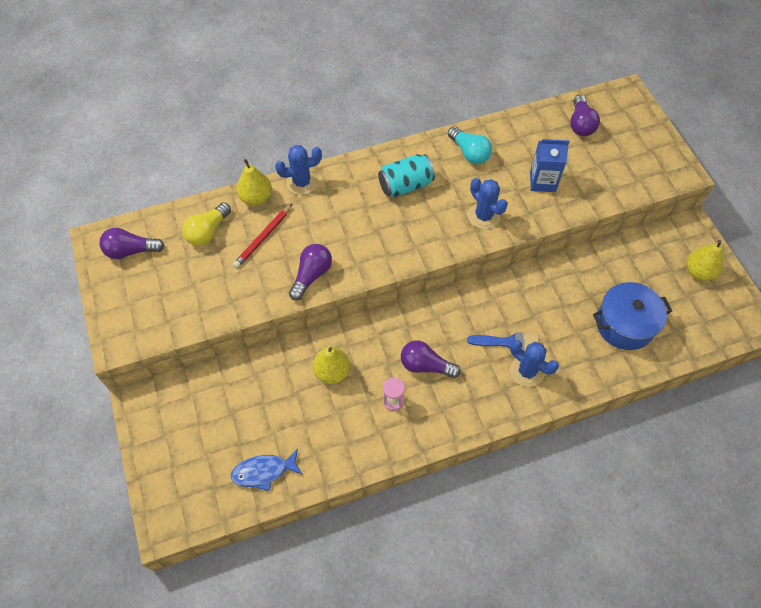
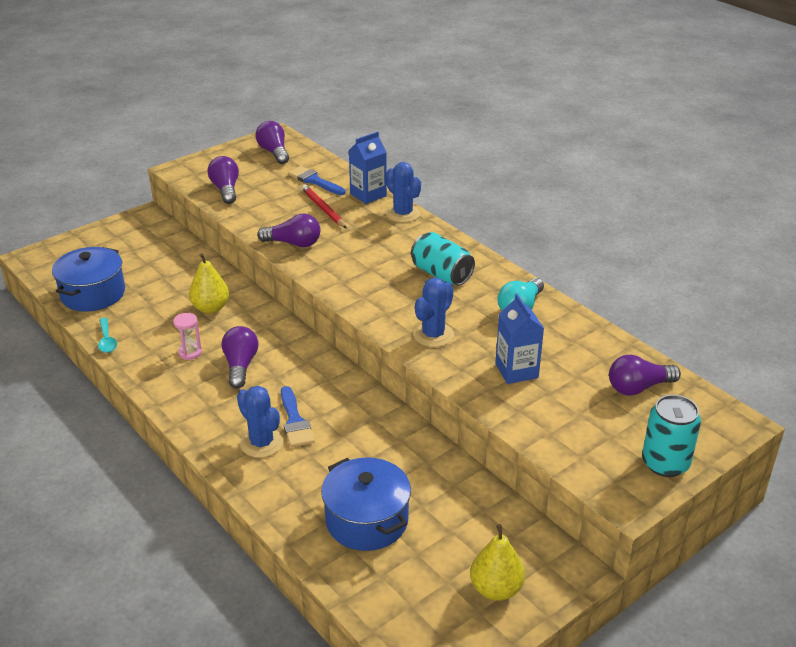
camera: 70 degrees right, 25 degrees down
yellow light bulb [182,203,231,246] -> blue brush [288,166,345,195]
blue fish [231,449,303,491] -> blue pot [52,247,125,312]
red pencil [233,204,292,268] -> red pencil turned 45 degrees clockwise [301,184,347,229]
yellow pear [237,159,272,206] -> blue carton [349,132,387,204]
blue cactus [510,340,559,387] -> blue cactus turned 60 degrees counterclockwise [237,386,283,458]
none -> turquoise spoon [98,318,117,353]
none -> purple light bulb [207,156,239,204]
none -> turquoise can [642,395,701,477]

